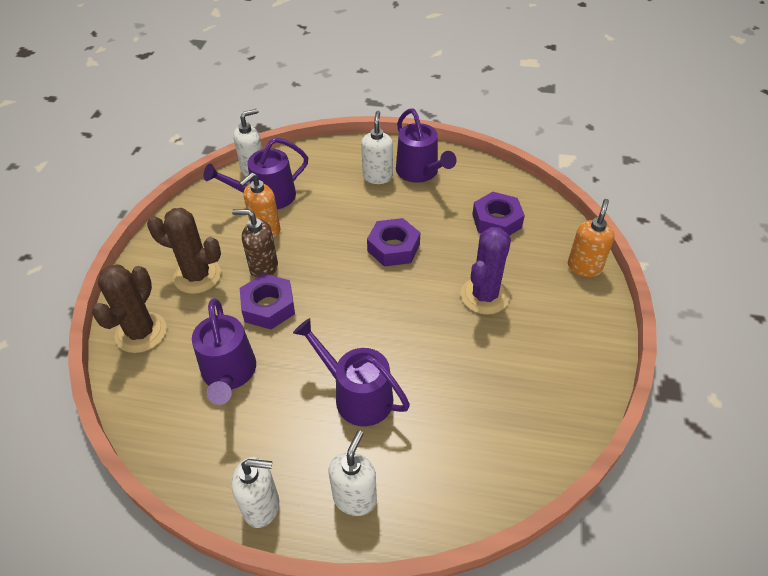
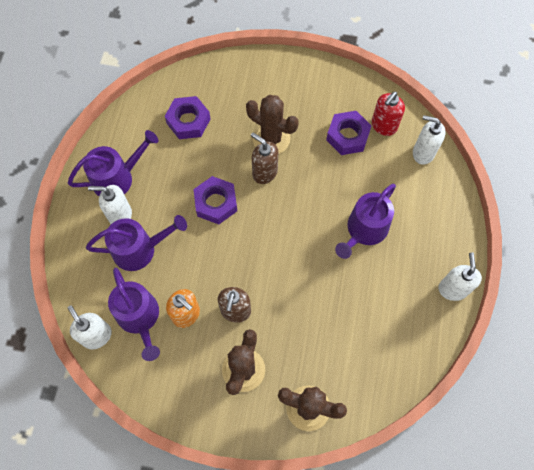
camera: 90 degrees left, 20 degrees up
purple watering can [192,298,256,405] -> purple watering can moved to [86,215,187,271]
purple nut [240,274,295,330] -> purple nut moved to [326,111,372,155]
white soap dispenser [329,430,377,516] -> white soap dispenser moved to [413,115,445,165]
purple cactus [461,227,511,315] -> brown cactus [246,95,299,154]
orange soap dispenser [568,199,615,277] -> none
none -> brown soap dispenser [251,133,278,184]
none -> red soap dispenser [371,92,405,136]

